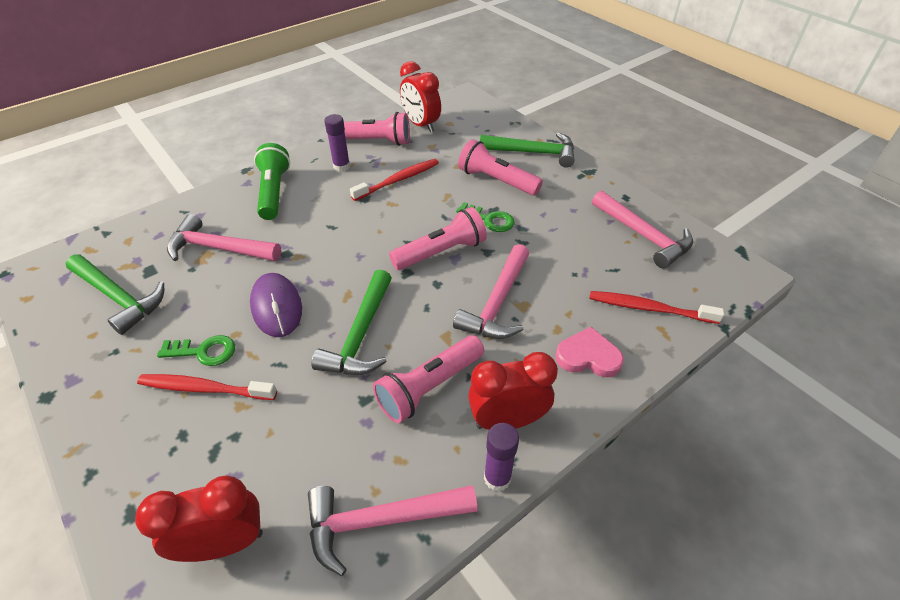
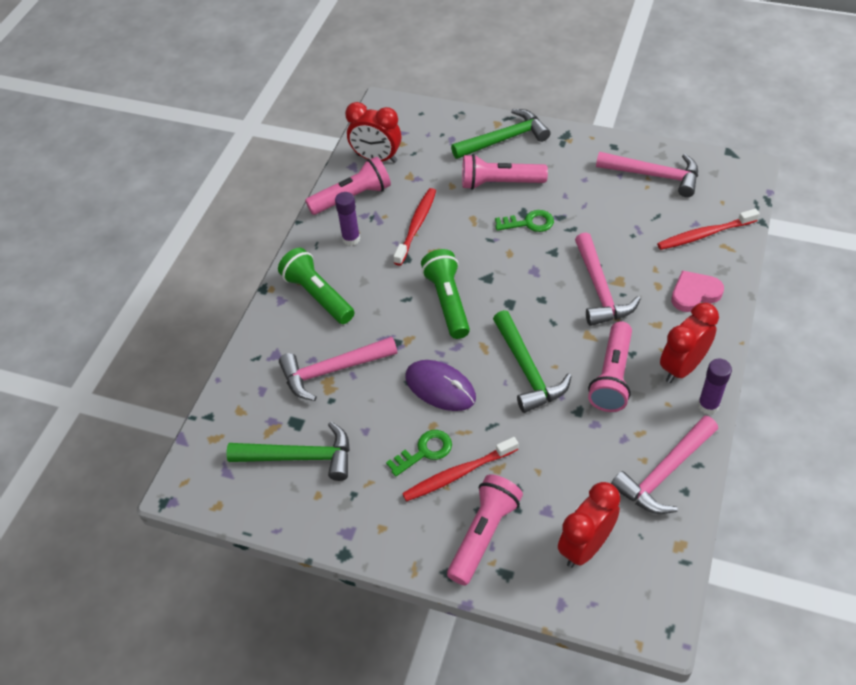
camera: 30 degrees left, 5 degrees up
pink flashlight [389,207,487,270] -> pink flashlight moved to [447,474,523,586]
none -> green flashlight [421,249,470,339]

